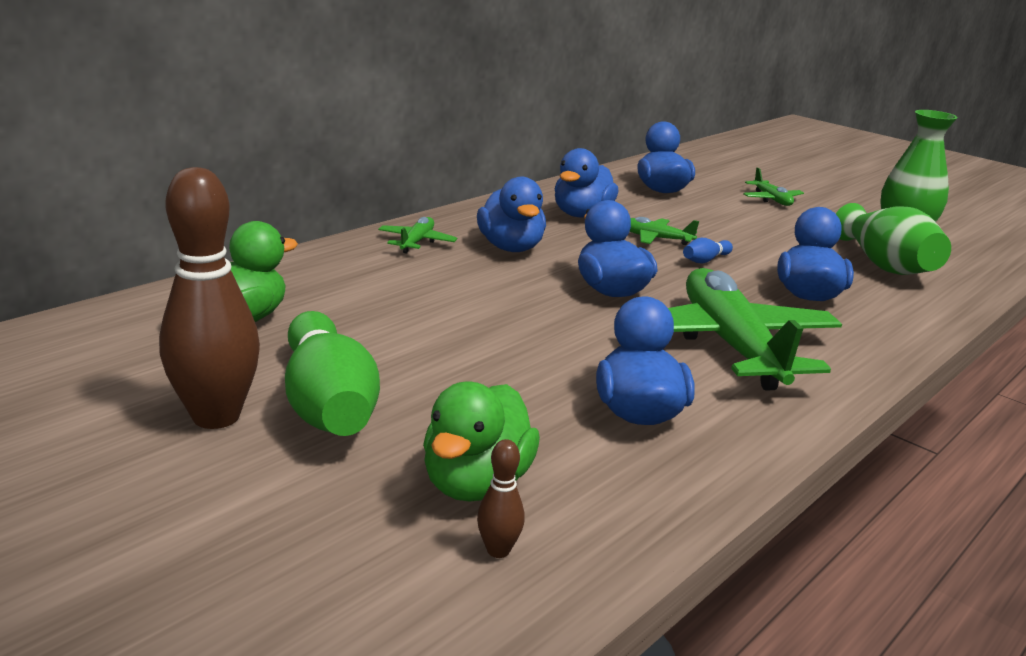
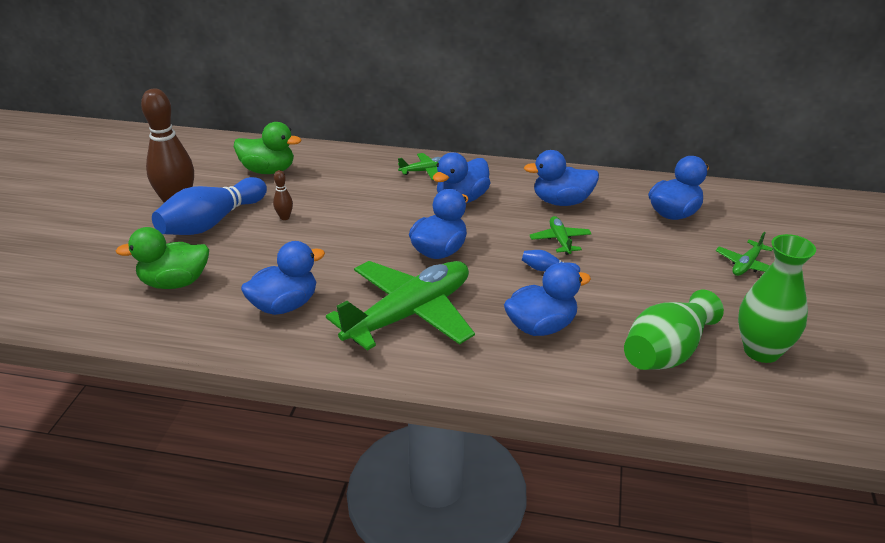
camera: 60 degrees right, 10 degrees up
green bowling pin [285,311,380,436] -> blue bowling pin [152,177,267,235]
brown bowling pin [477,439,525,558] -> brown bowling pin moved to [273,170,293,220]

